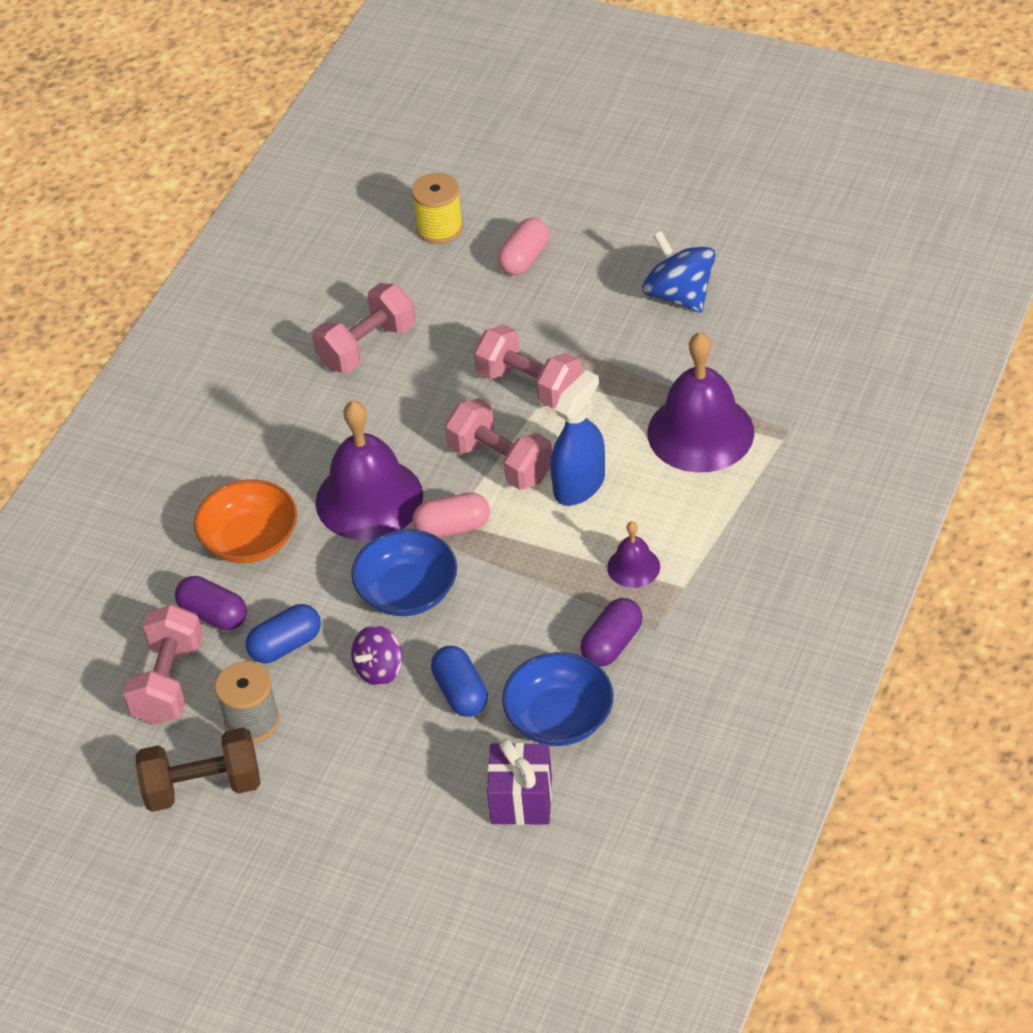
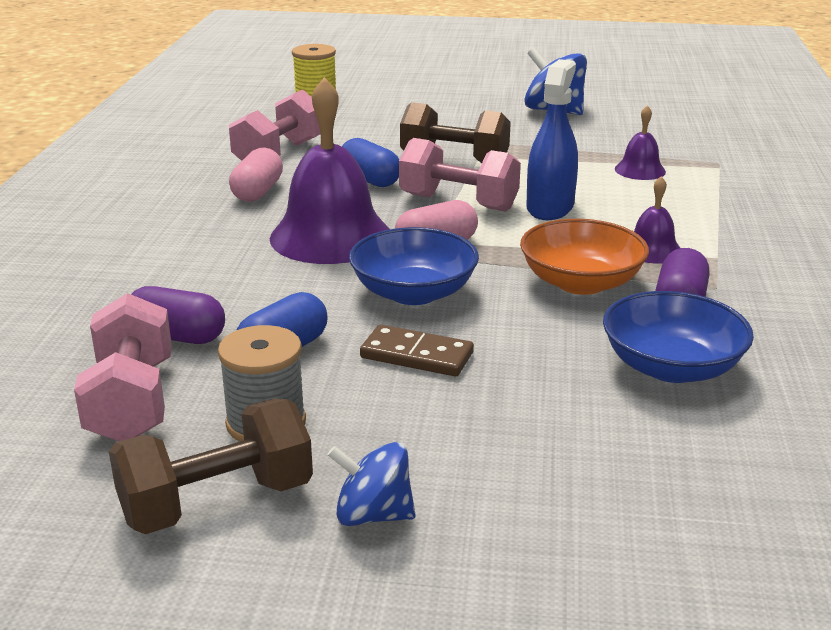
camera: 20 degrees left, 20 degrees down
orange bowl [194,479,297,563] -> orange bowl moved to [520,219,649,295]
purple spinning top [351,625,403,686] -> brown domino [360,324,474,376]
blue capsule [431,646,488,717] -> blue capsule moved to [342,138,399,187]
pink dumbbell [474,325,582,409] -> brown dumbbell [400,102,511,163]
purple gift [487,739,552,825] -> none
pink capsule [497,218,549,275] -> pink capsule moved to [229,147,283,202]
purple bell [647,332,754,473] -> purple bell [615,105,666,180], size x0.47
none -> blue spinning top [327,442,416,526]

